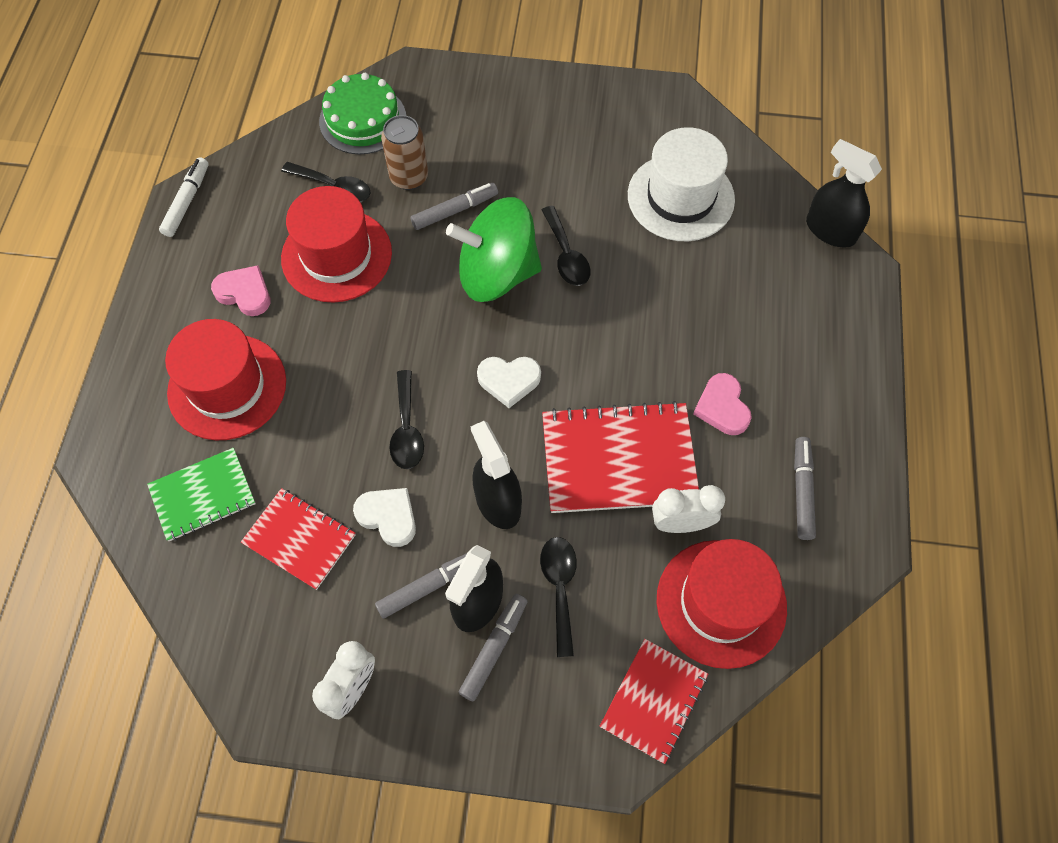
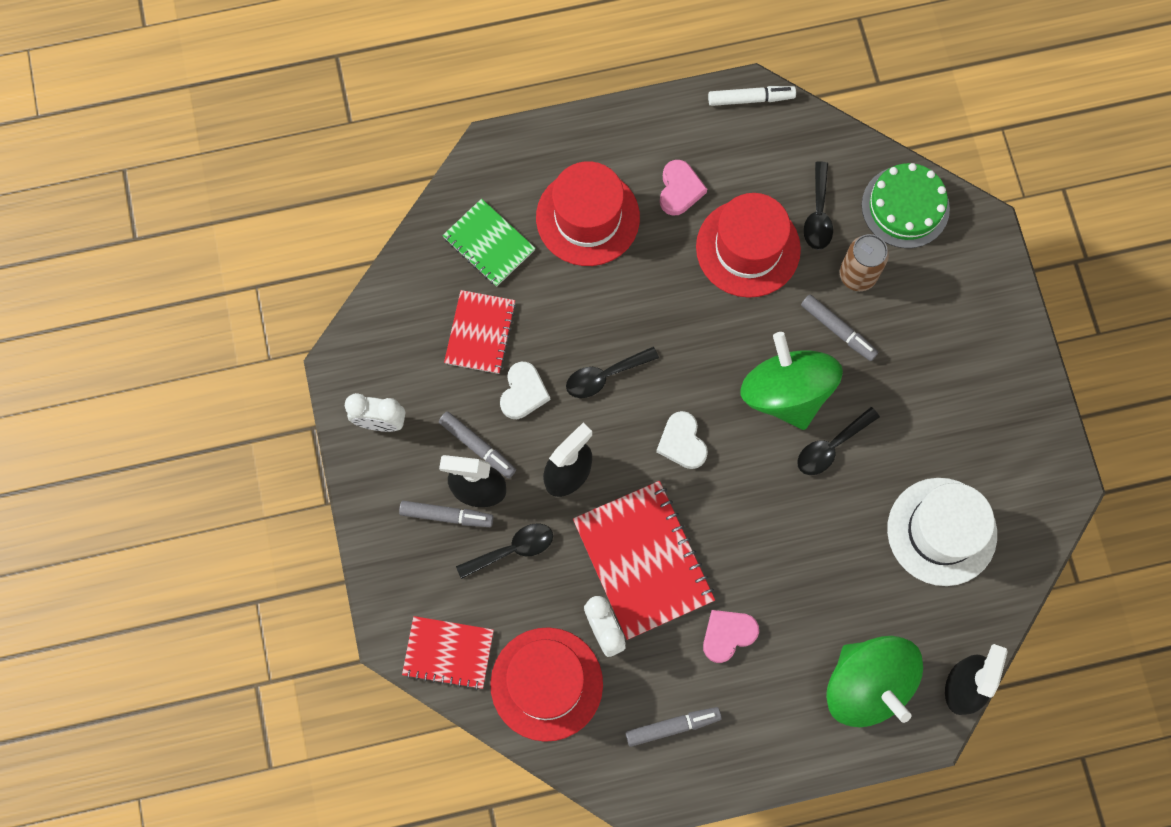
camera: 70 degrees right, 10 degrees up
none -> green spinning top [826,636,923,727]

